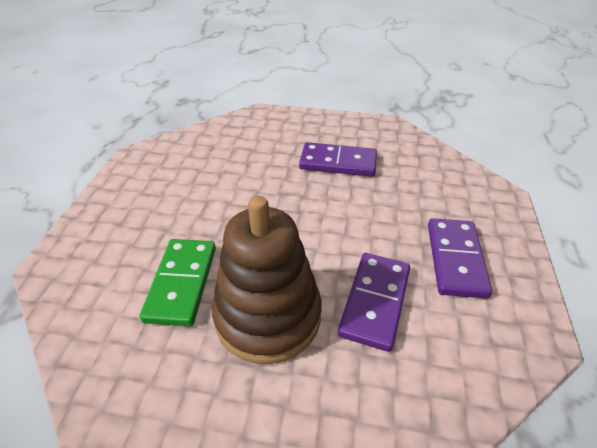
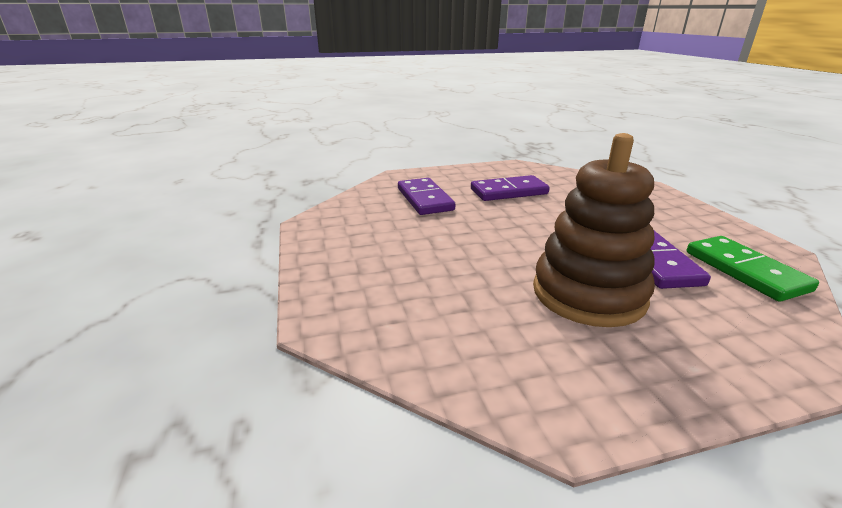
camera: 25 degrees left, 15 degrees down
green domino [140,239,216,326] -> green domino moved to [687,236,819,302]
purple domino [428,218,492,299] -> purple domino moved to [398,178,455,215]

